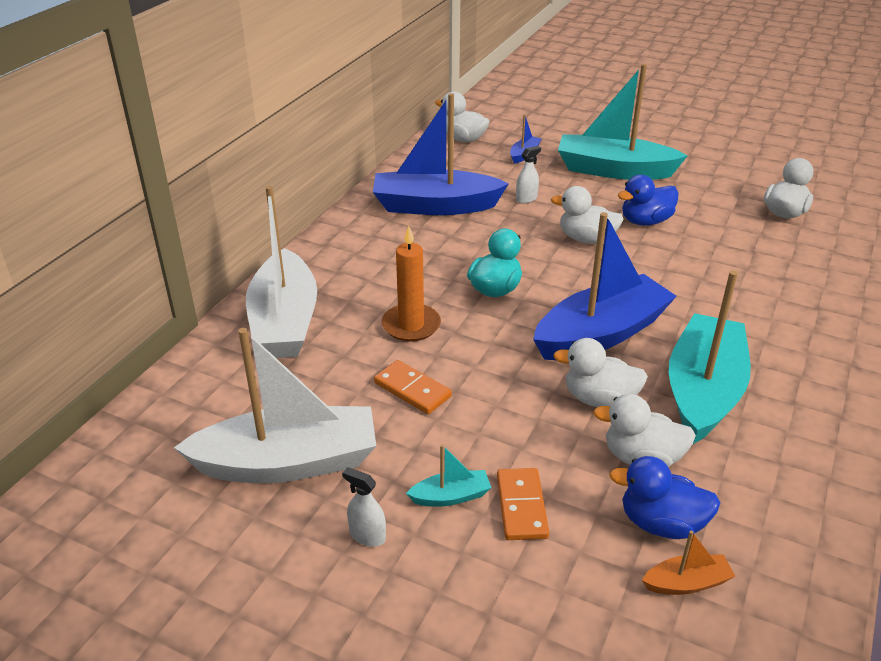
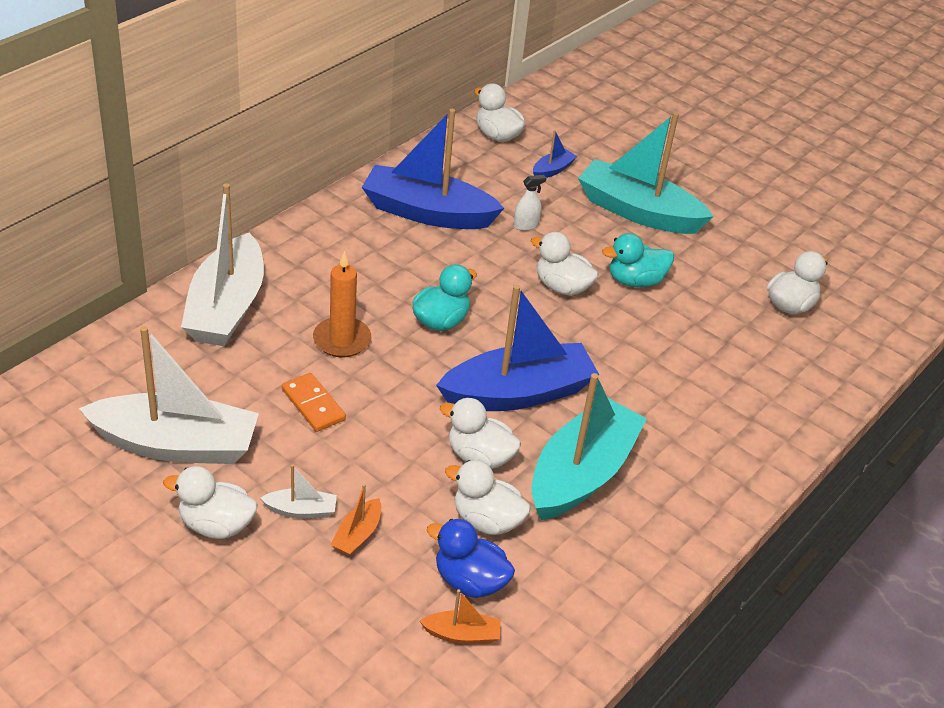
camera: 10 degrees right, 5 degrees up
white spray bottle [342,467,386,547] -> white duck [163,466,258,539]
turquoise boat [406,445,491,507] -> white boat [260,464,337,518]
orange domino [497,468,549,540] -> orange boat [330,484,381,556]
blue duck [618,175,679,226] -> turquoise duck [602,233,674,287]

